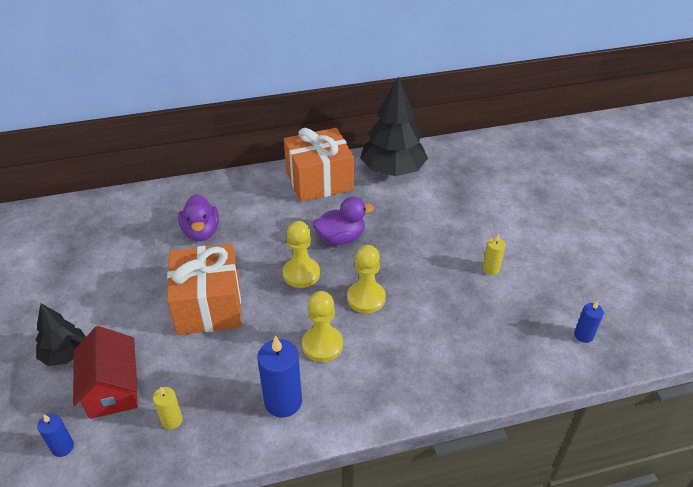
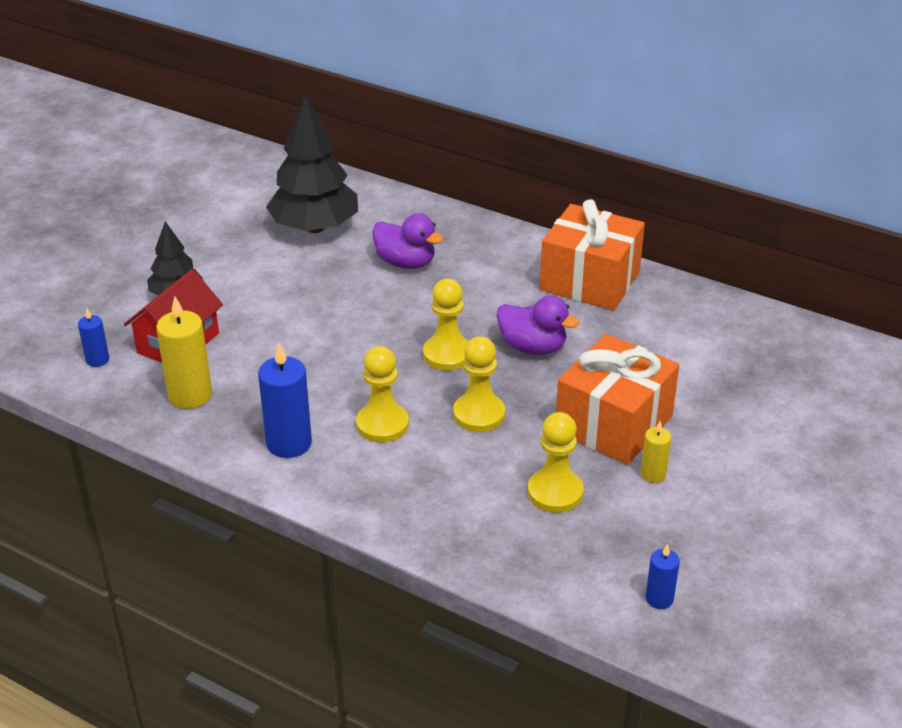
camera: 45 degrees right, 5 degrees down
yellow candle [153,387,183,429] -> yellow candle [156,296,212,409], size x1.83
orange gift [167,244,242,335] -> orange gift moved to [556,334,679,465]
purple duck [178,194,219,241] -> purple duck turned 90 degrees counterclockwise [372,214,444,269]
black tree [360,76,428,176] -> black tree moved to [266,96,358,233]
none -> yellow pawn [528,412,584,513]

